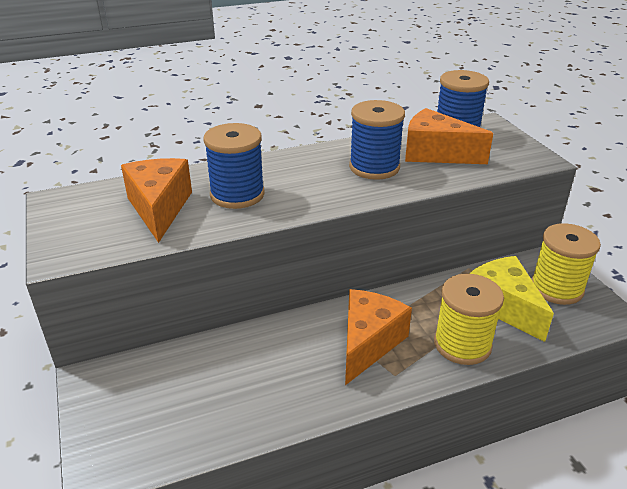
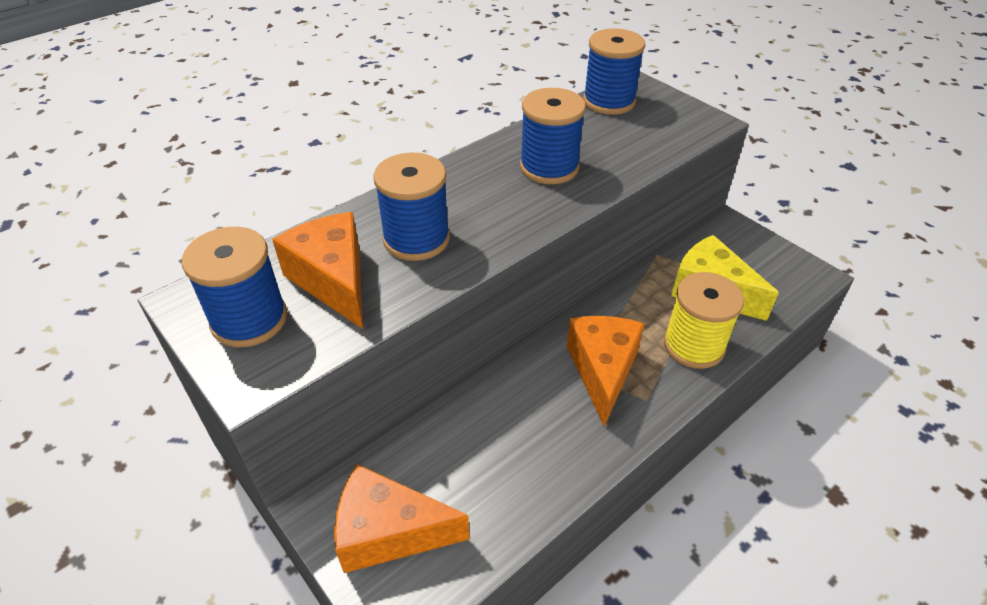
camera: 20 degrees left, 10 degrees up
orange cheese [405,108,493,164] -> orange cheese moved to [334,464,470,573]
yellow spool [532,223,601,305] -> none
none -> blue spool [182,227,287,348]

